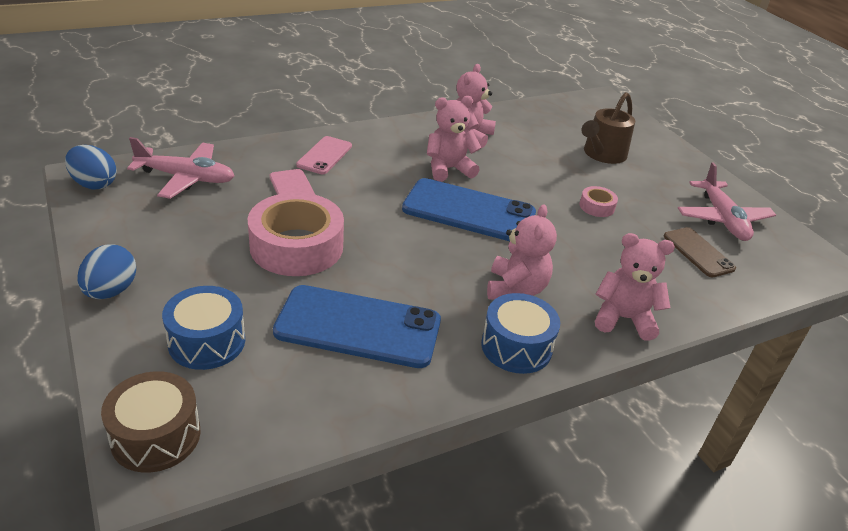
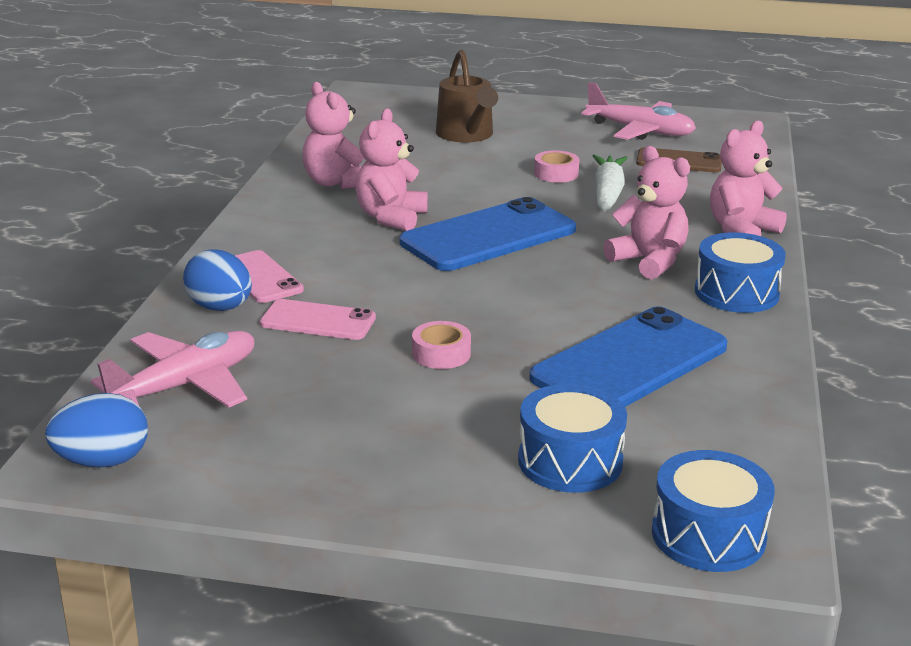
camera: 50 degrees left, 10 degrees down
blue egg [78,244,136,299] -> blue egg moved to [183,249,252,311]
brown drum [101,371,201,473] -> blue drum [652,450,775,572]
pink tape [248,192,344,276] -> pink tape [412,321,471,369], size x0.44
none -> white carrot [593,154,627,212]

